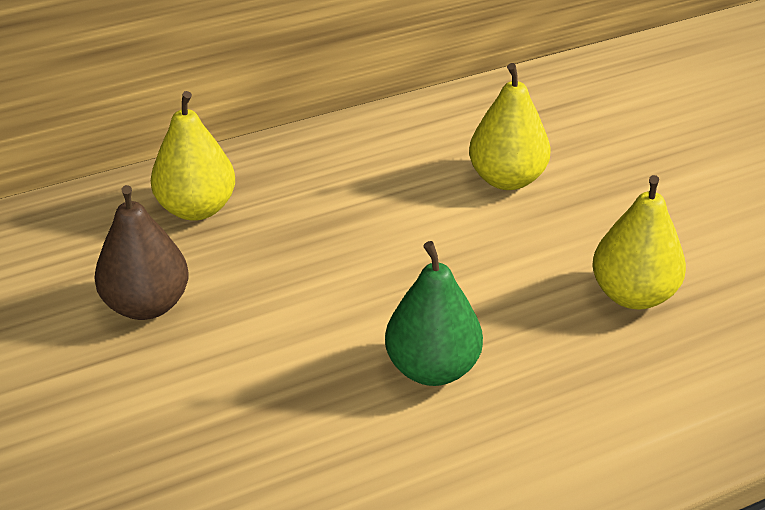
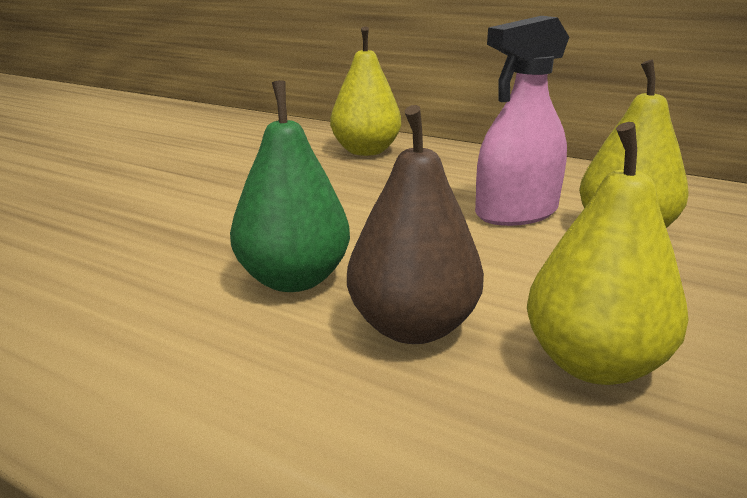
camera: 55 degrees right, 15 degrees down
brown pear [95,185,189,320] -> brown pear moved to [347,105,484,344]
none -> pink spray bottle [475,16,569,226]

